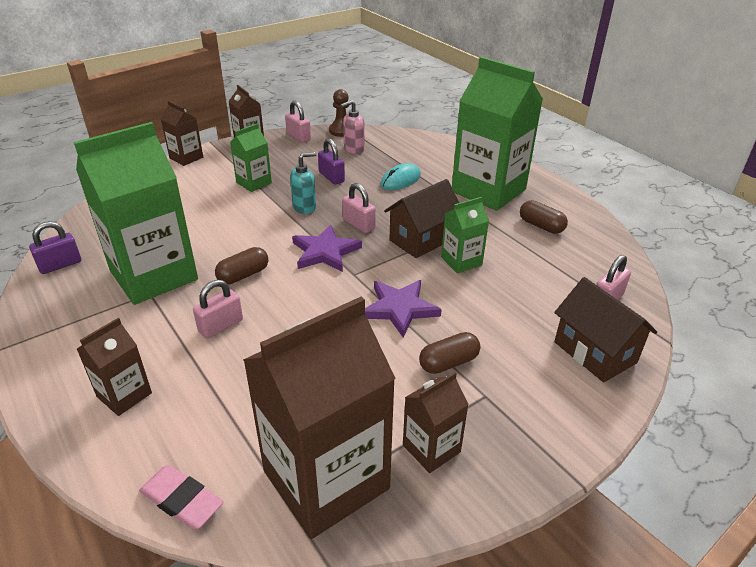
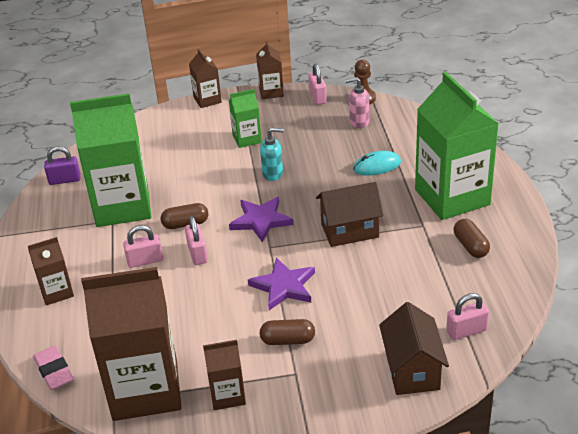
camera: 30 degrees right, 0 degrees up
purple padlock [318,138,345,185] -> none
pink padlock [342,183,376,233] -> pink padlock moved to [185,216,208,265]
green carton [441,197,489,273] -> none

